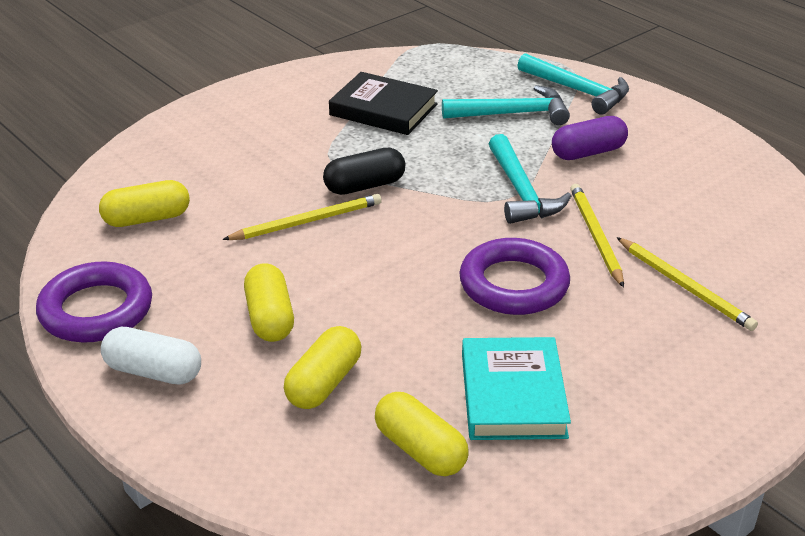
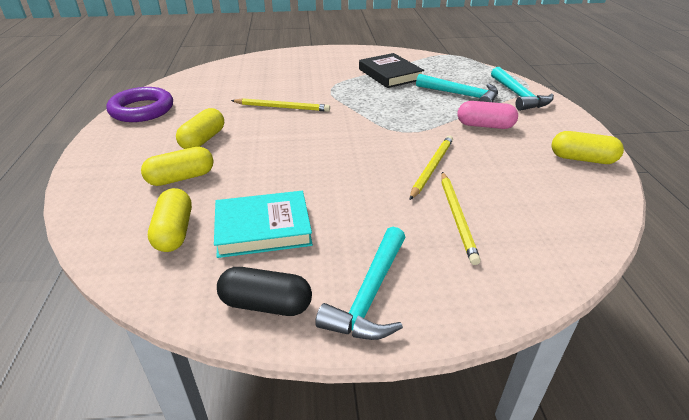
camera: 35 degrees right, 0 degrees up
yellow capsule [99,180,190,227] -> yellow capsule moved to [552,131,624,164]
white capsule [101,327,201,385] -> none
black capsule [323,148,405,195] -> black capsule moved to [217,267,312,316]
purple ring [459,238,570,315] -> none
turquoise book [462,337,571,440] -> turquoise book turned 45 degrees clockwise [214,191,313,258]
turquoise hammer [489,134,571,224] -> turquoise hammer moved to [315,227,406,340]
purple capsule [552,116,628,160] -> pink capsule [458,101,518,129]

